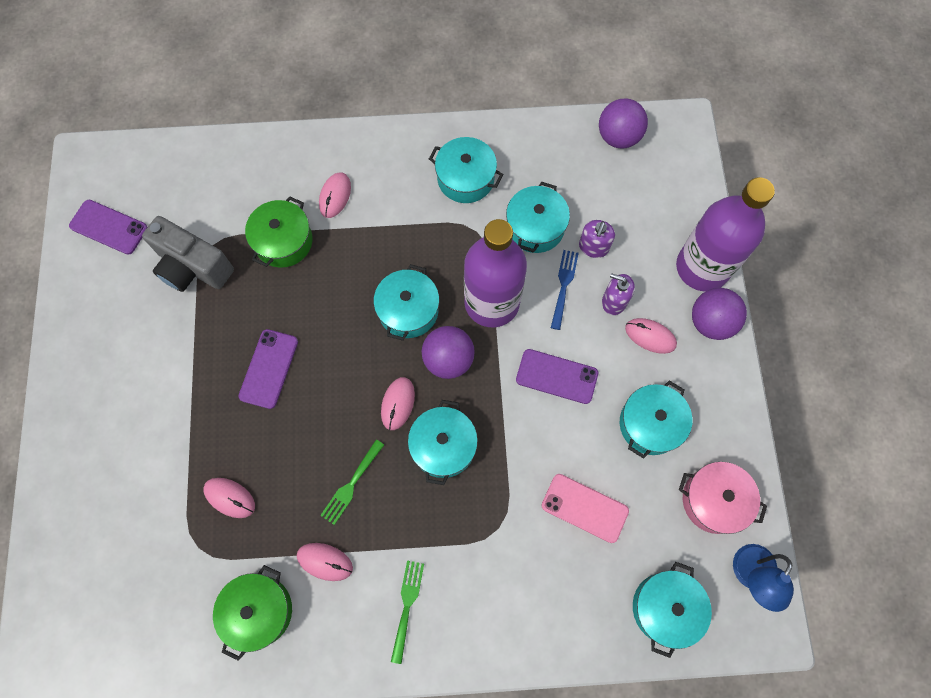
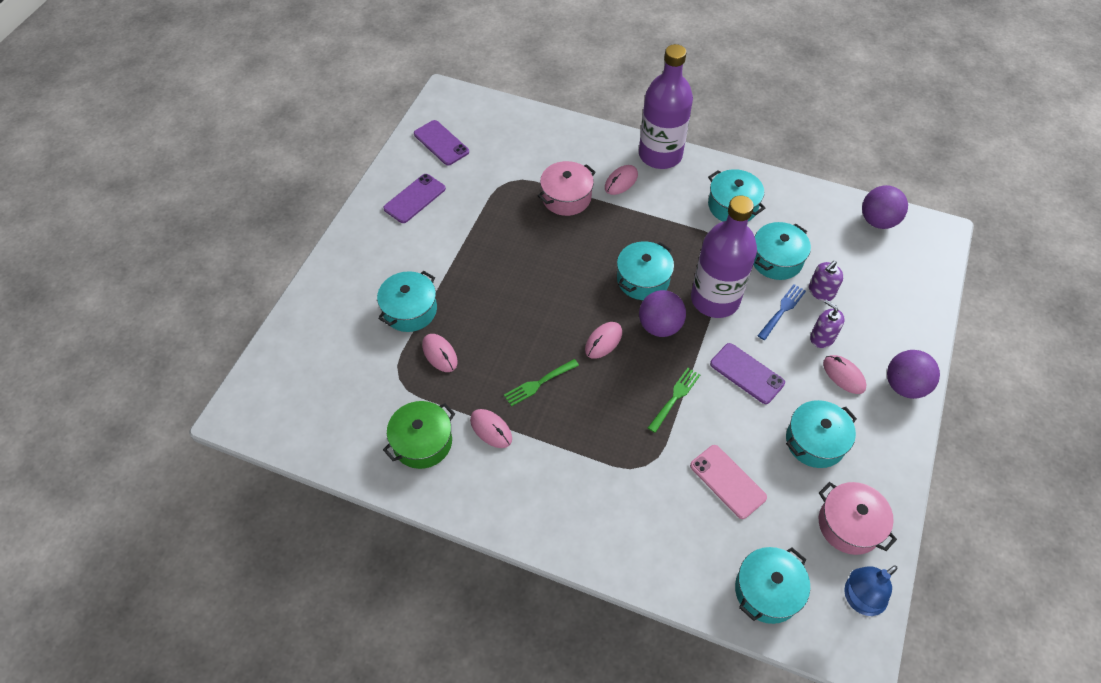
camera: 25 degrees right, 15 degrees down
grey camera [142,216,234,292] -> none
purple phone [239,329,298,409] -> purple phone moved to [383,174,446,223]
green pot [245,196,313,268] -> pink pot [538,161,596,216]
green fork [391,560,424,664] -> green fork moved to [648,368,700,433]
turquoise pot [408,400,478,485] -> turquoise pot moved to [377,271,437,332]
purple bottle [676,177,775,291] -> purple bottle moved to [639,44,693,169]

